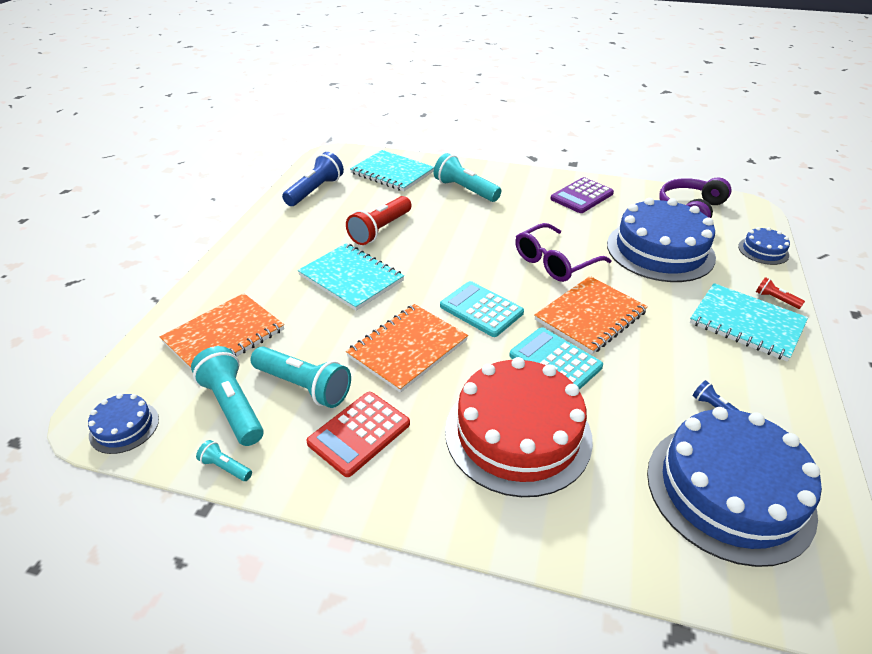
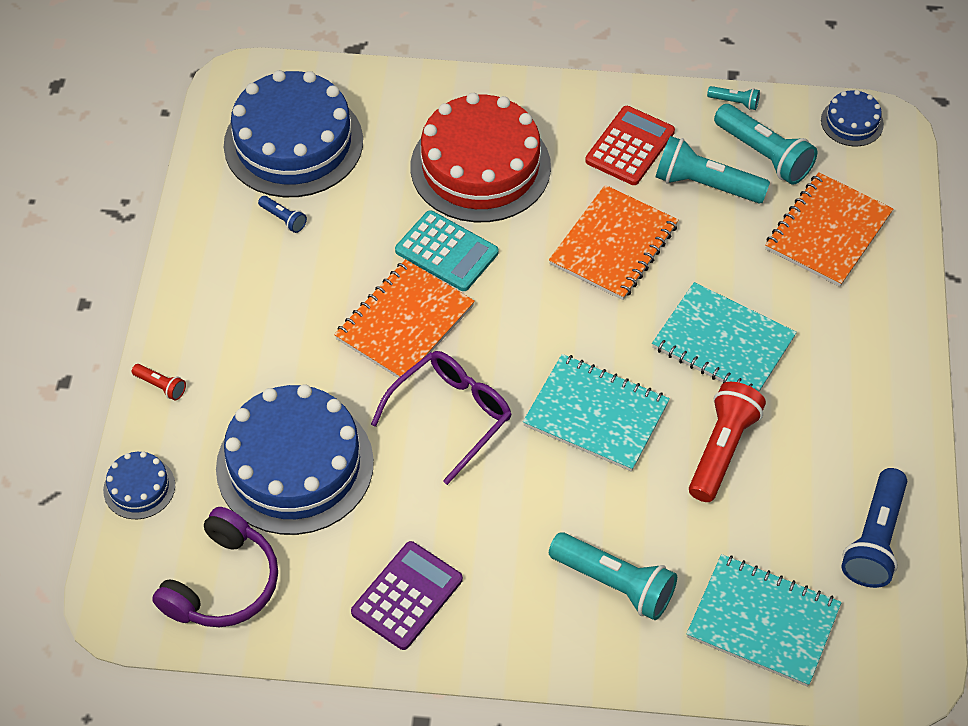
camera: 170 degrees right, 15 degrees up
turquoise calculator [440,281,524,337] -> none
turquoise notebook [690,283,808,362] -> turquoise notebook moved to [523,354,670,472]

